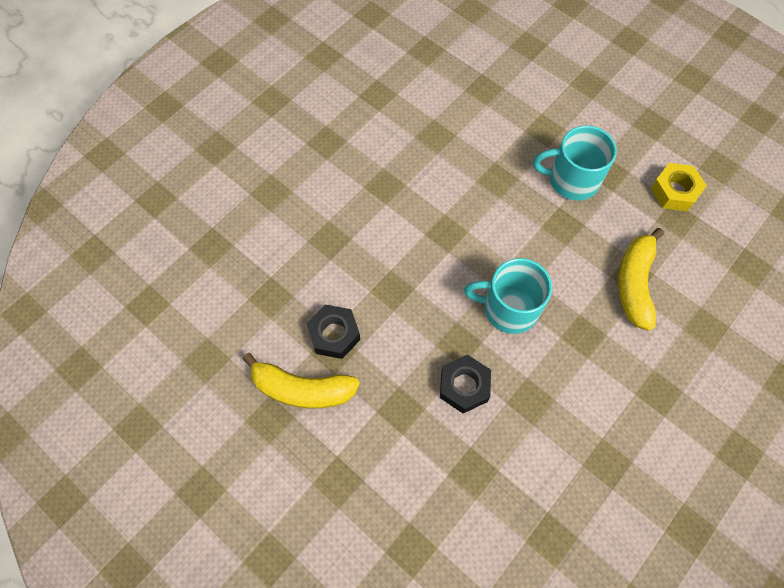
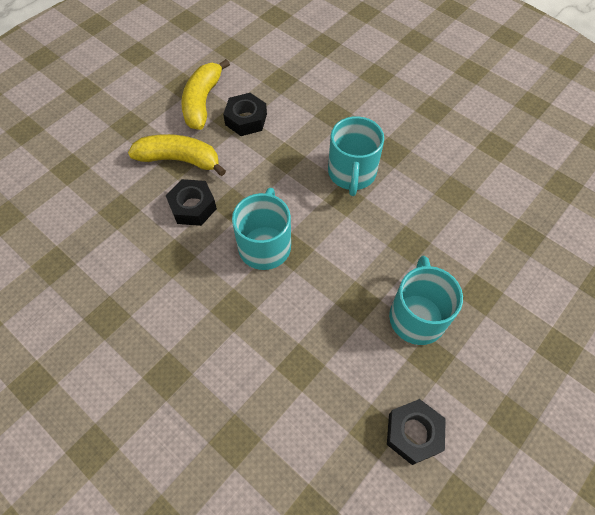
camera: 90 degrees right, 5 degrees down
yellow banana [618,228,664,331] -> yellow banana moved to [128,134,226,176]
yellow nut [650,163,707,211] -> black nut [387,399,446,465]
none -> turquoise mug [328,116,384,196]

